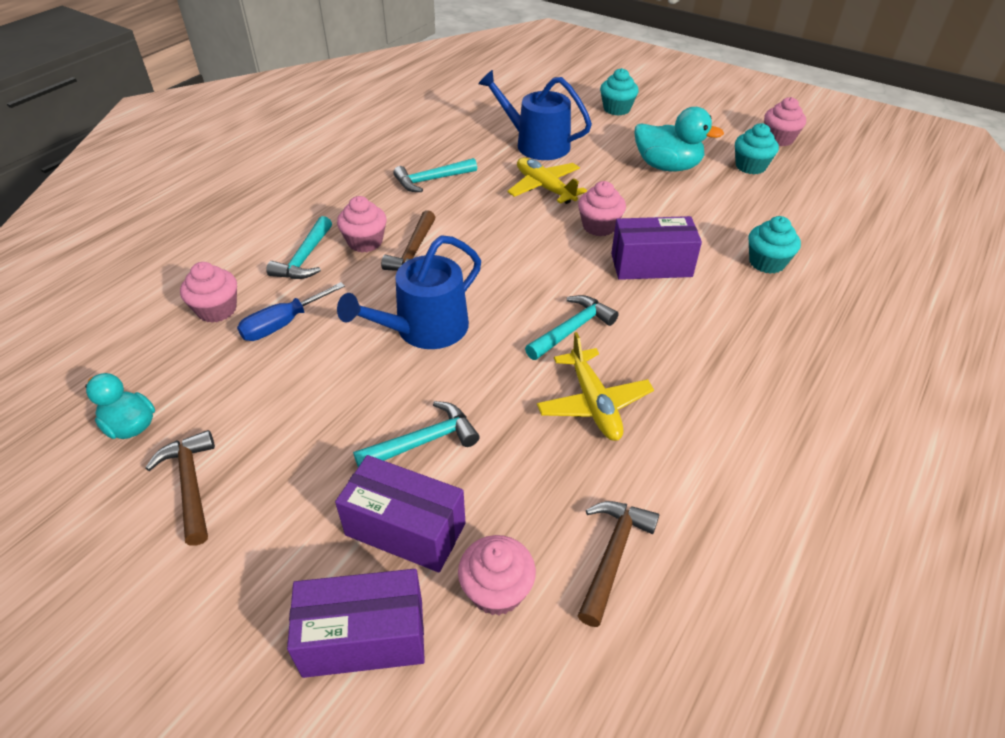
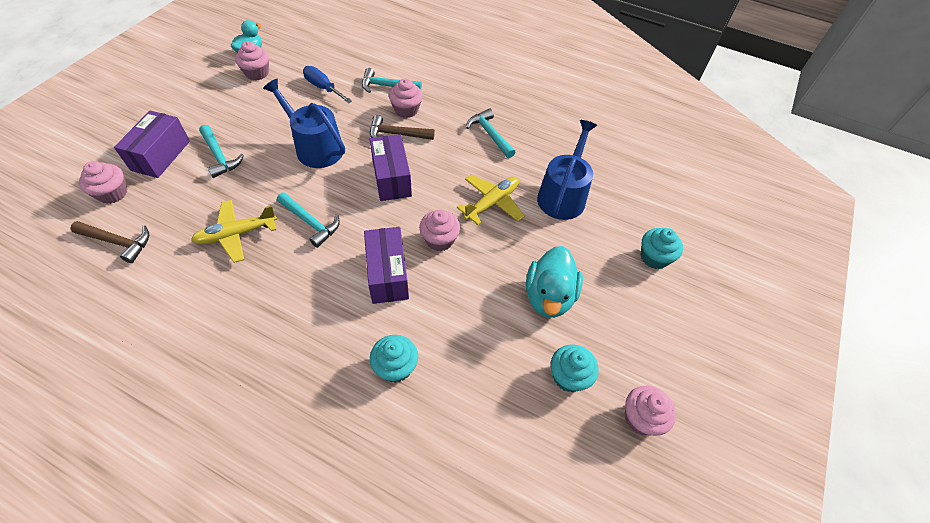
camera: 80 degrees right, 10 degrees up
brown hammer [145,430,215,546] -> none
pink cupcake [180,262,237,323] -> pink cupcake moved to [235,41,269,80]
purple box [287,569,425,678] -> purple box moved to [370,134,412,201]

